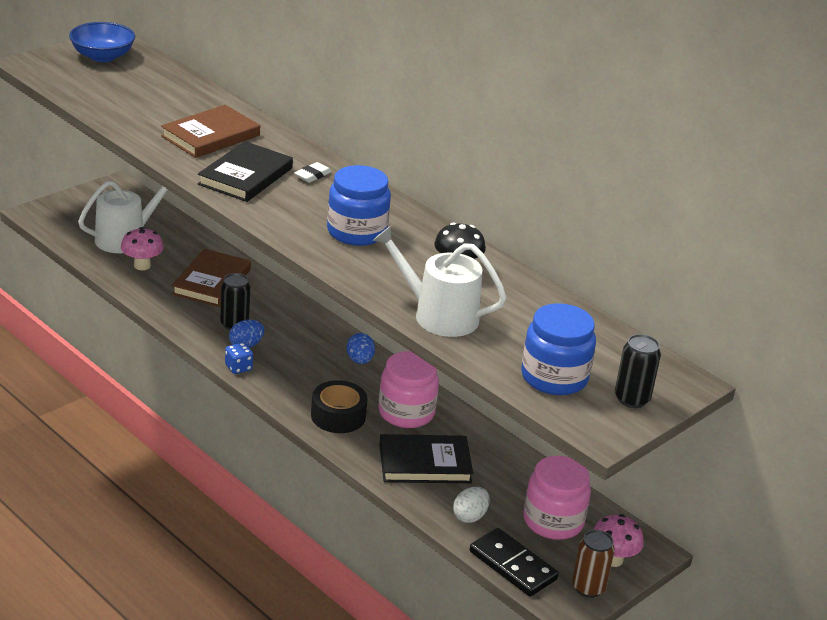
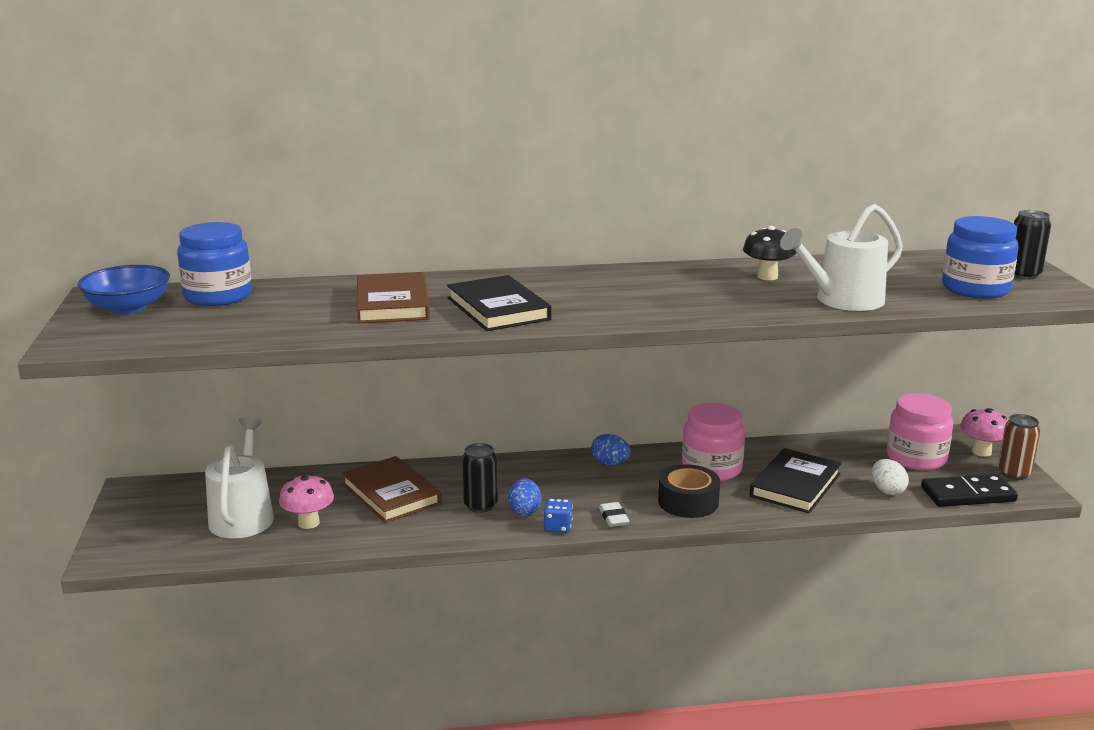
camera: 50 degrees left, 10 degrees down
white eraser [294,162,332,183] -> white eraser moved to [599,502,629,527]
blue jar [327,165,391,246] -> blue jar moved to [177,222,252,306]

